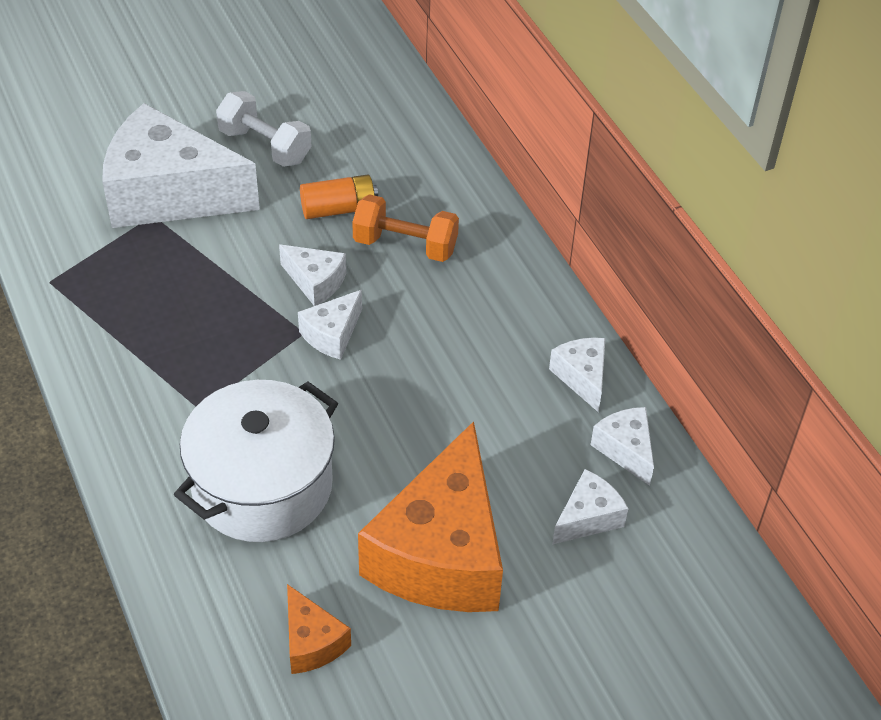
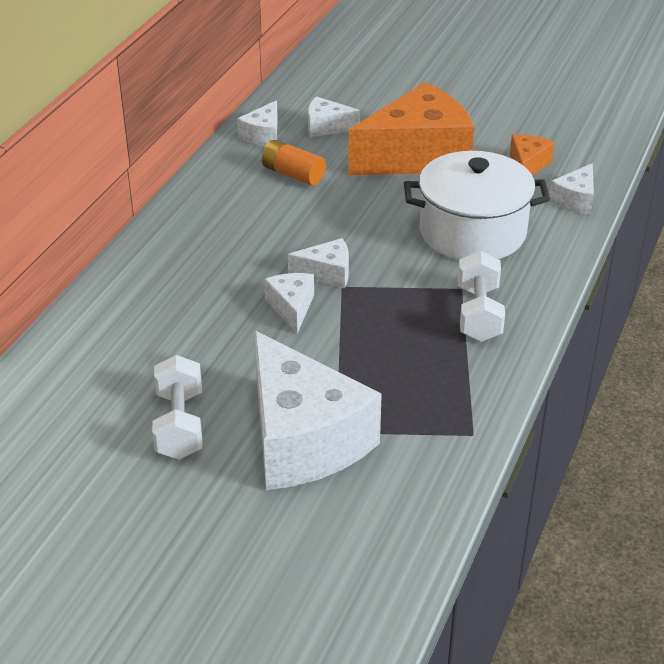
camera: 130 degrees left, 10 degrees down
orange battery [300,174,378,219] -> orange battery moved to [262,140,326,186]
orange dumbbell [352,194,459,262] -> none
white cheese [549,338,605,412] -> white cheese moved to [549,163,594,215]
none -> white dumbbell [458,251,505,342]

